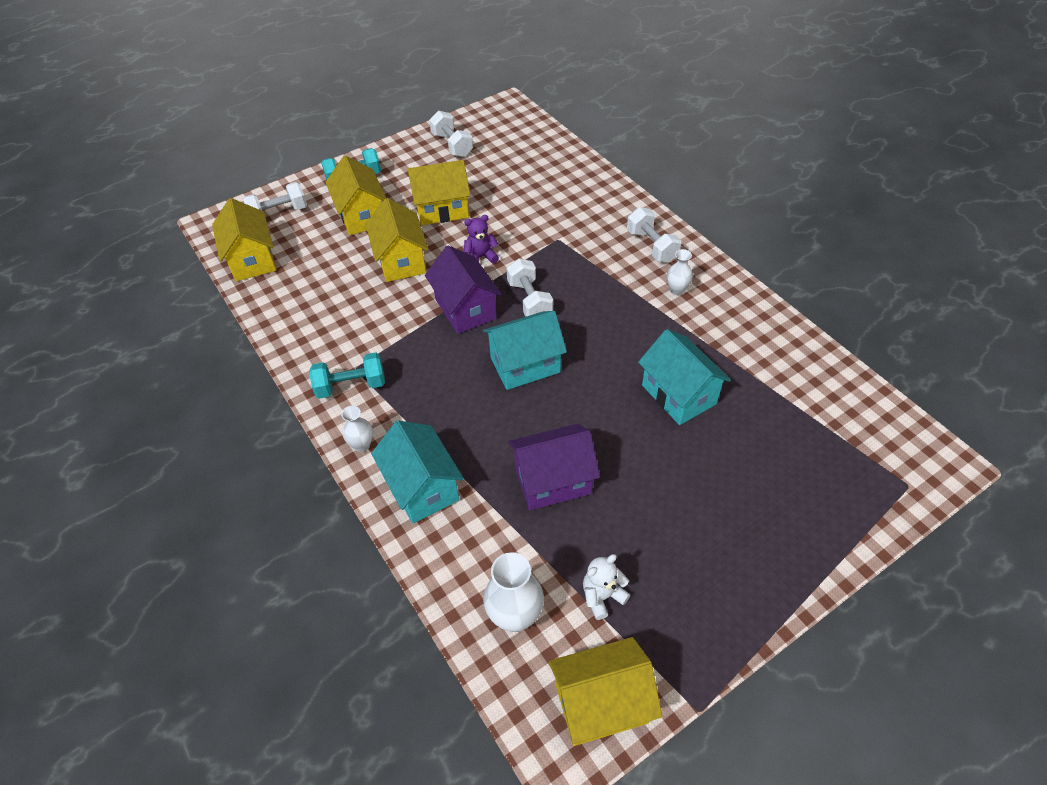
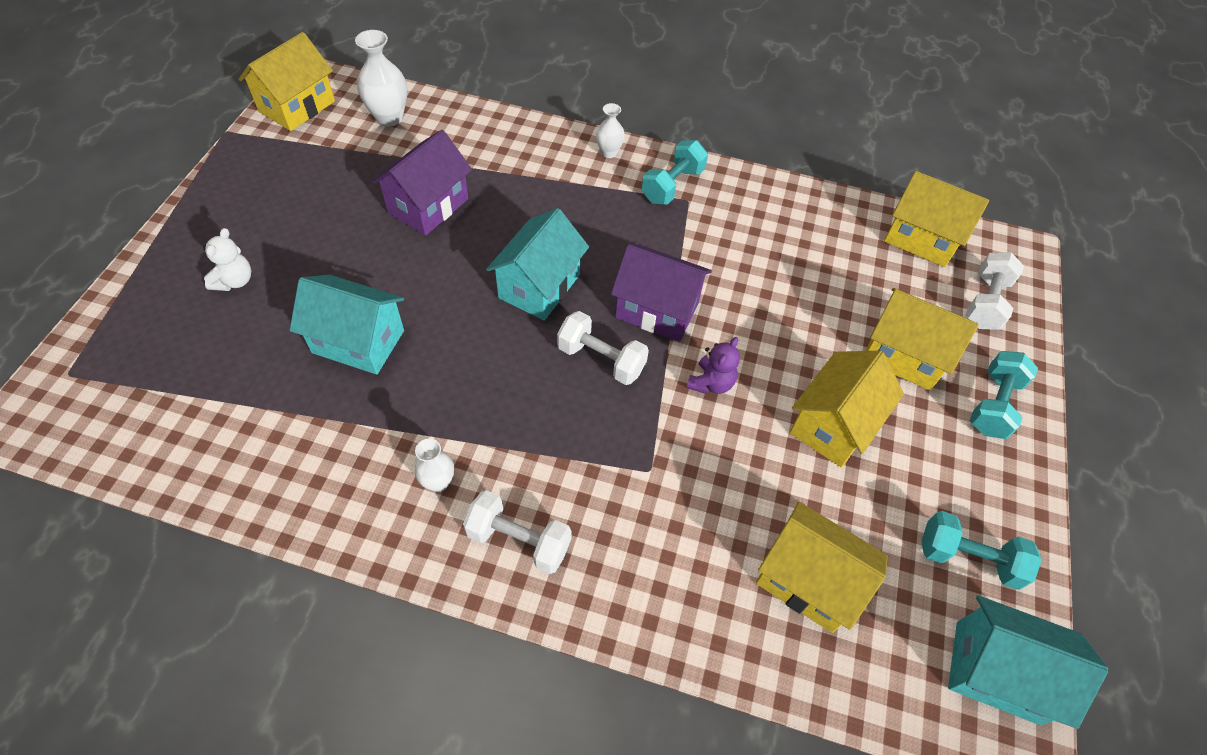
camera: 135 degrees right, 5 degrees up
yellow house [365,198,428,282] -> yellow house moved to [756,502,888,633]
turquoise house [371,420,464,523] -> turquoise house moved to [948,595,1108,729]
white dumbbell [429,111,473,157] -> turquoise dumbbell [922,511,1042,590]
white teddy bear [583,554,630,620] -> white teddy bear moved to [203,228,251,291]

